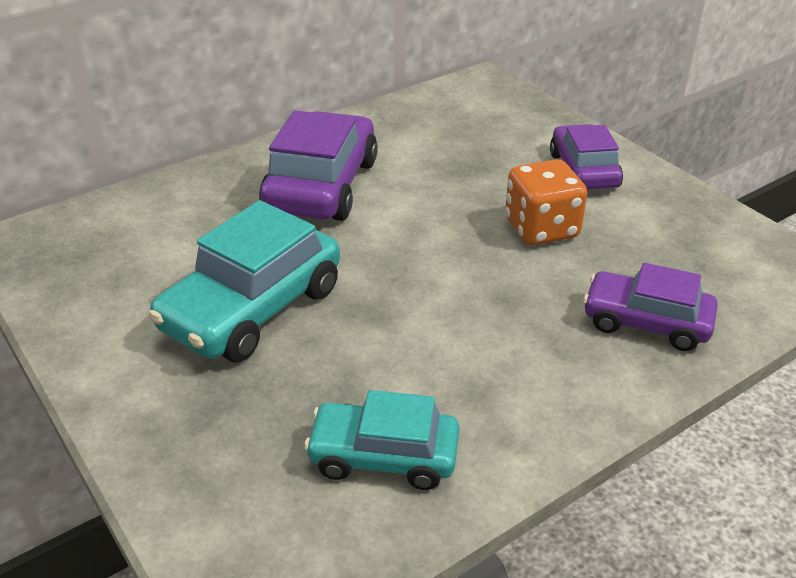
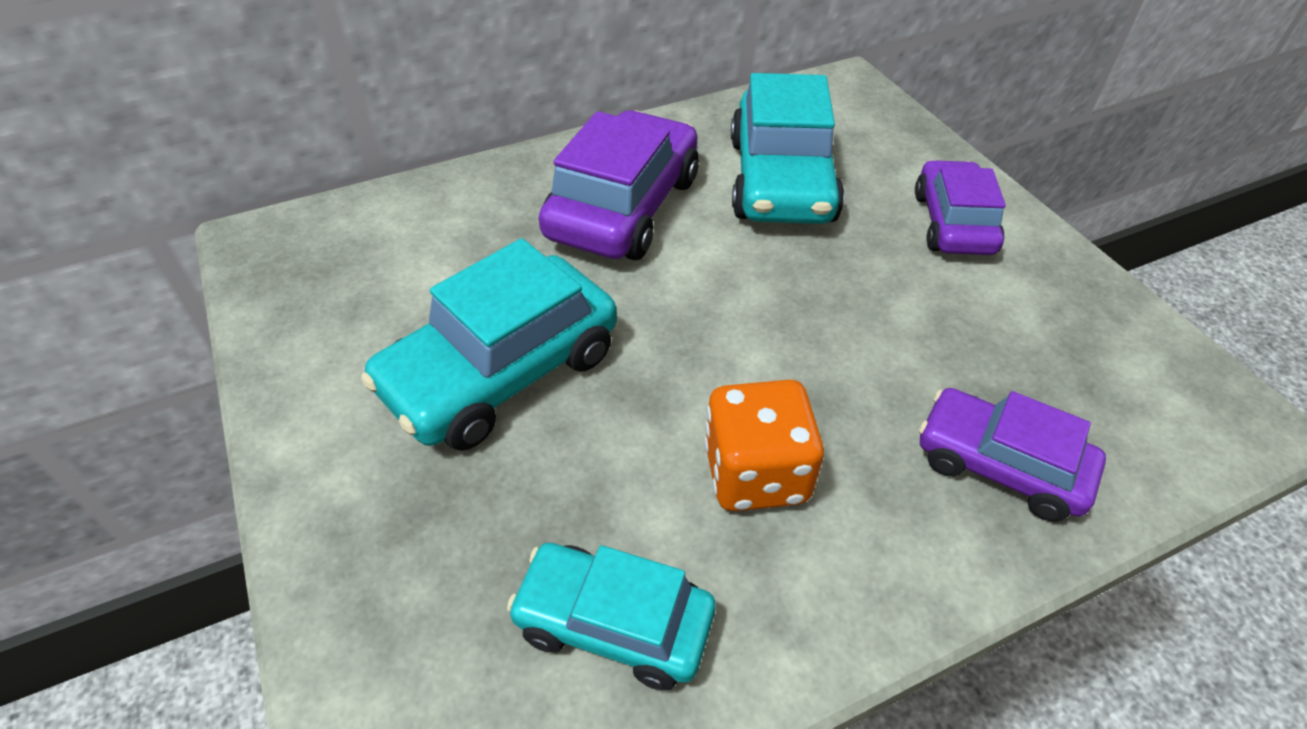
camera: 10 degrees right, 10 degrees up
orange dice [505,159,587,245] -> orange dice moved to [704,380,824,511]
none -> turquoise car [731,73,844,224]

